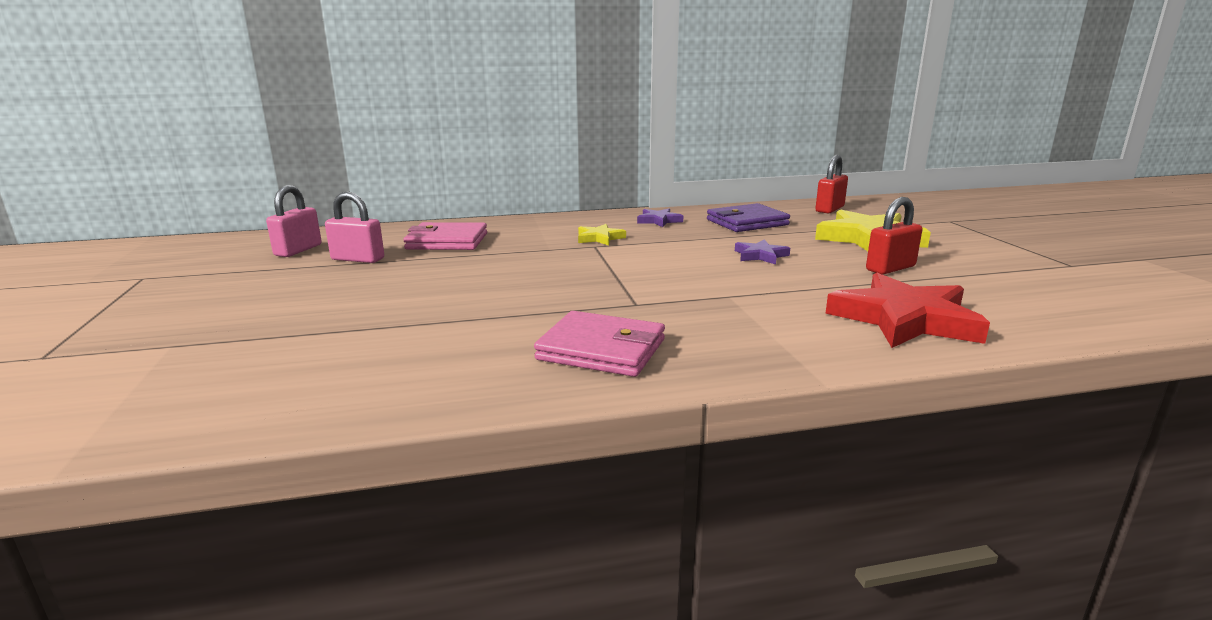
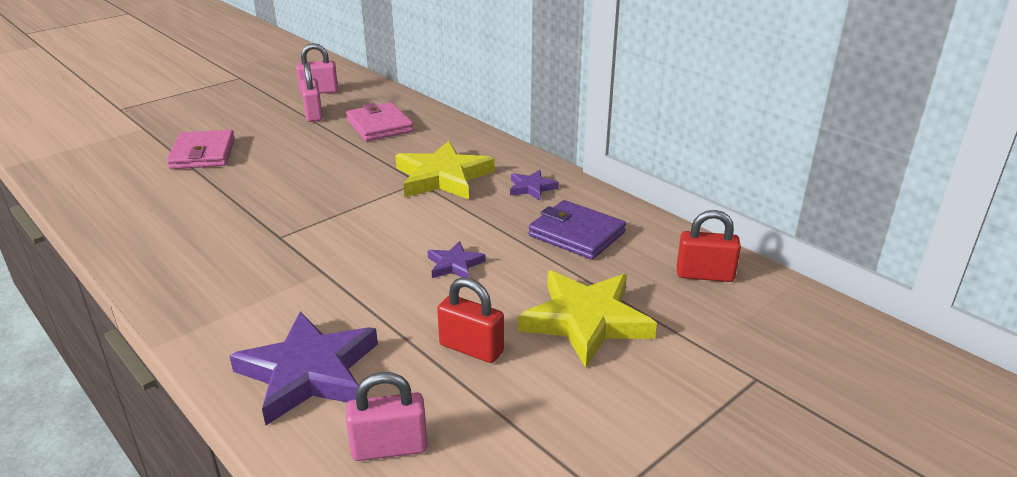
camera: 60 degrees right, 10 degrees up
pink wallet [534,311,665,377] -> pink wallet moved to [167,130,235,169]
yellow star [578,224,626,245] -> yellow star [395,141,495,199], size x2.04
red star [825,273,990,348] -> purple star [229,311,378,425]
none -> pink padlock [346,372,428,461]

